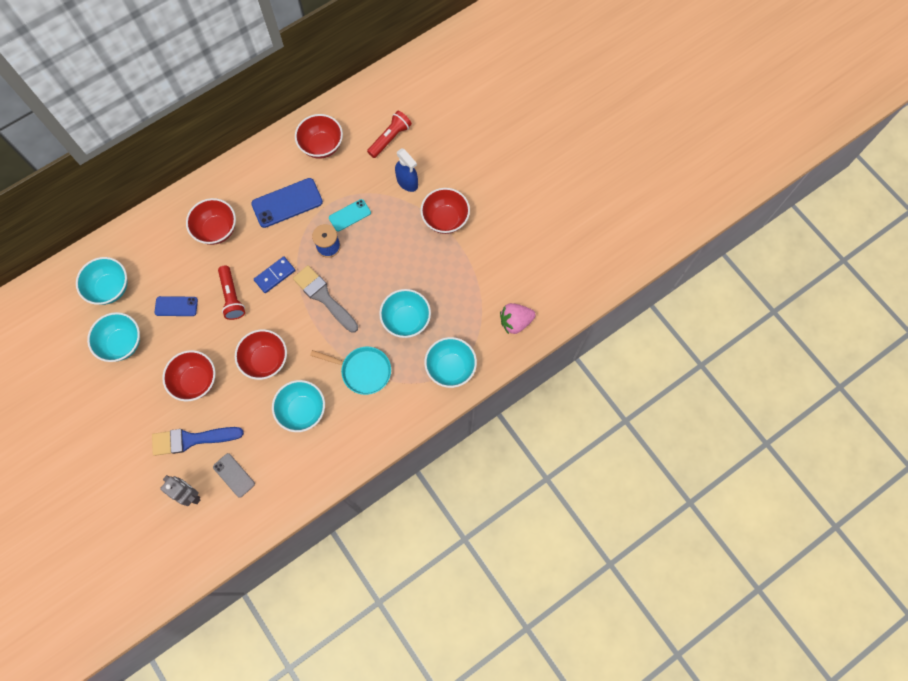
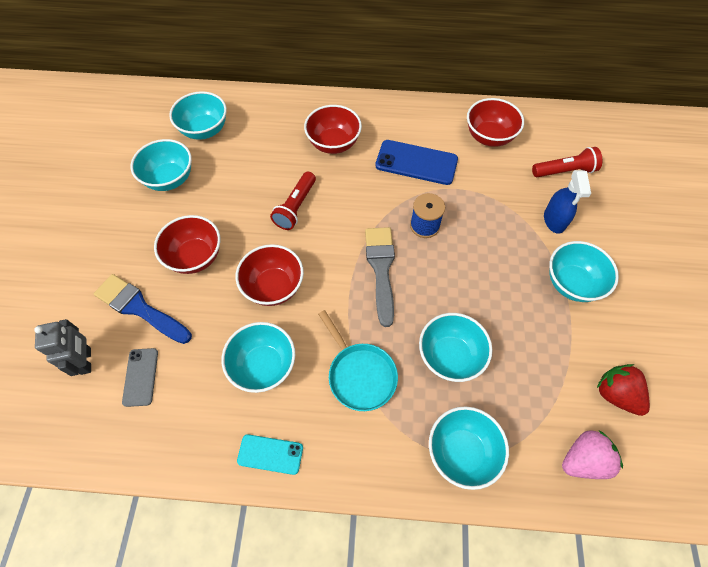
camera: 40 degrees right, 10 degrees down
blue phone [154,296,198,316] -> none
blue domino [254,256,295,293] -> none
turquoise phone [329,199,371,231] -> turquoise phone moved to [237,434,303,475]
red bowl [420,188,470,234] -> turquoise bowl [549,241,619,302]
pink strawberry [500,303,536,334] -> pink strawberry turned 135 degrees clockwise [562,430,623,479]
none -> red strawberry [597,364,650,416]

